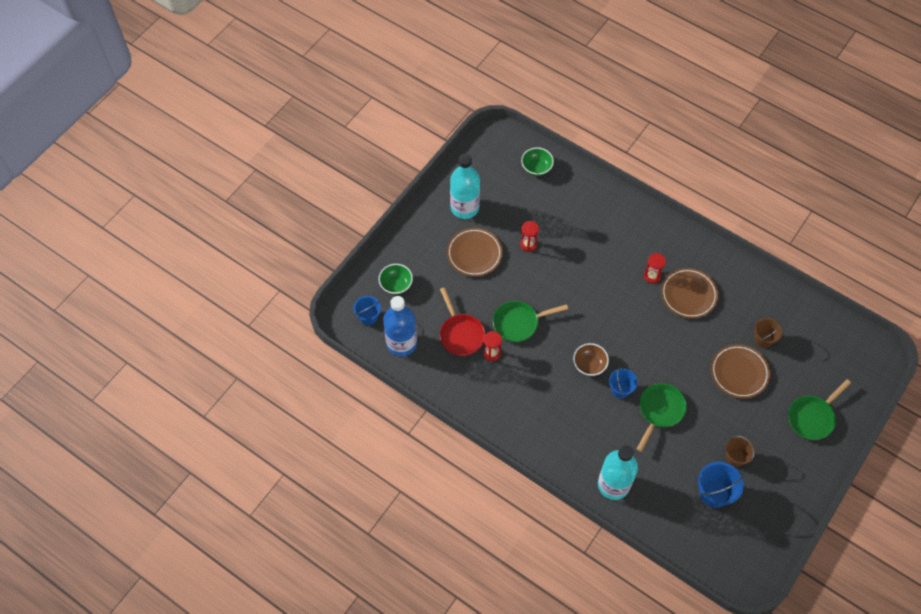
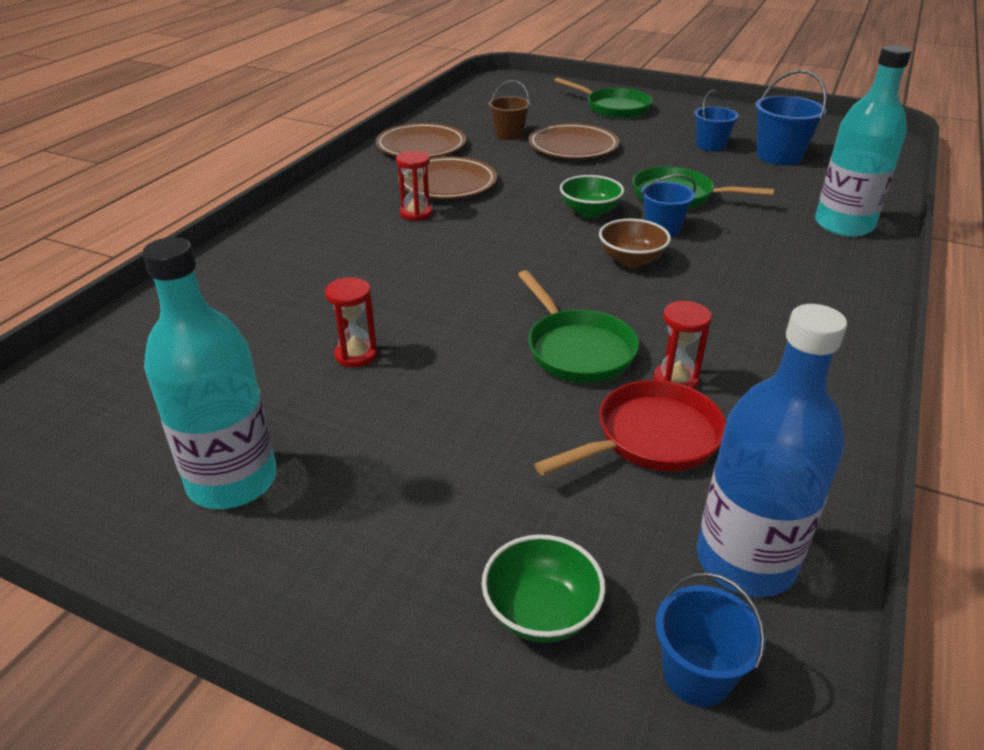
camera: 100 degrees left, 25 degrees down
brown plate [447,228,503,277] -> brown plate moved to [376,123,466,158]
green bowl [521,147,554,176] -> green bowl moved to [560,175,624,218]
brown bucket [725,436,755,467] -> blue bucket [694,90,739,152]

